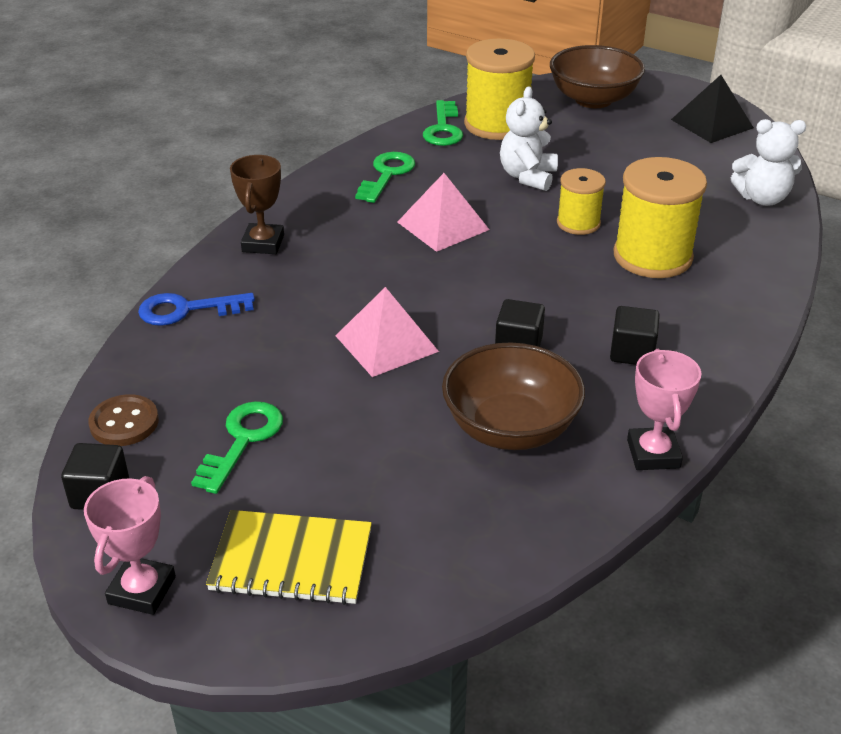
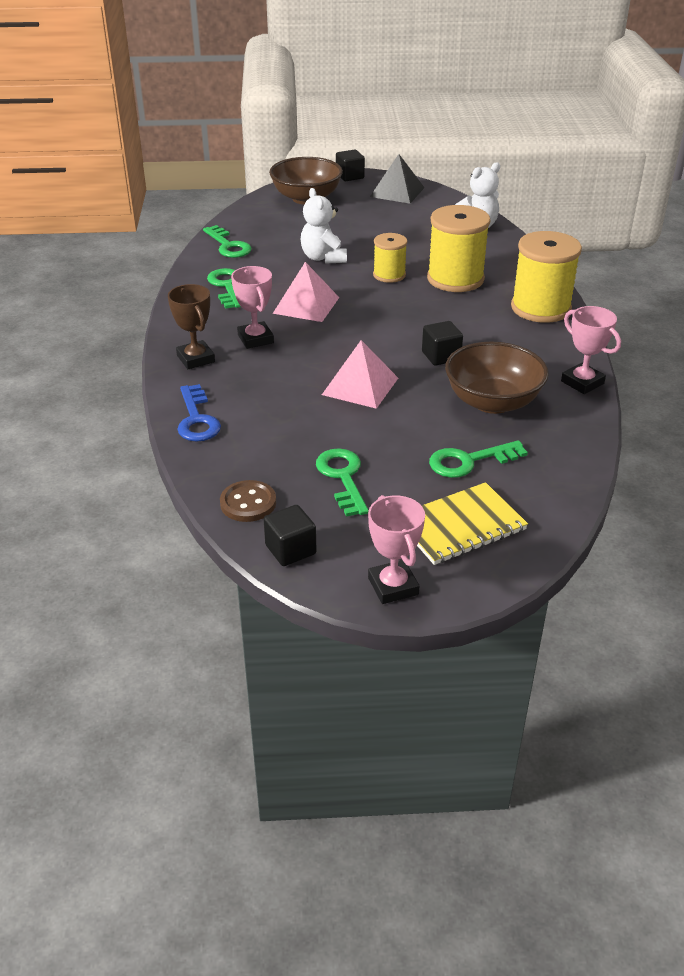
camera: 35 degrees left, 0 degrees up
blue key [138,293,255,326] -> blue key turned 60 degrees counterclockwise [177,384,221,442]
yellow spool [464,39,535,140] -> yellow spool moved to [511,231,582,323]
black cube [610,306,660,365] -> black cube moved to [336,150,365,181]
none -> pink trophy [231,266,274,349]
none -> green key [429,440,528,478]

